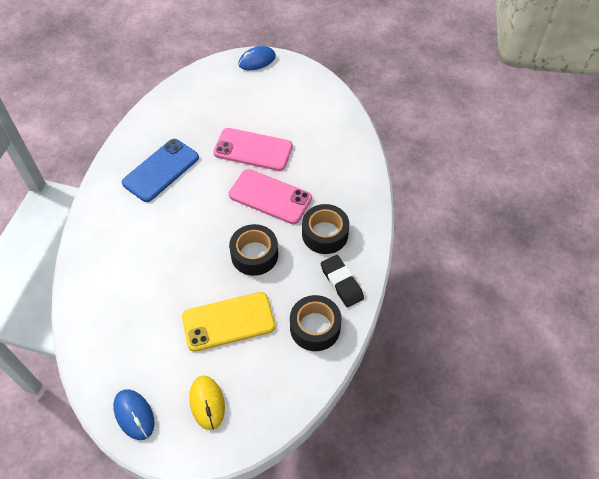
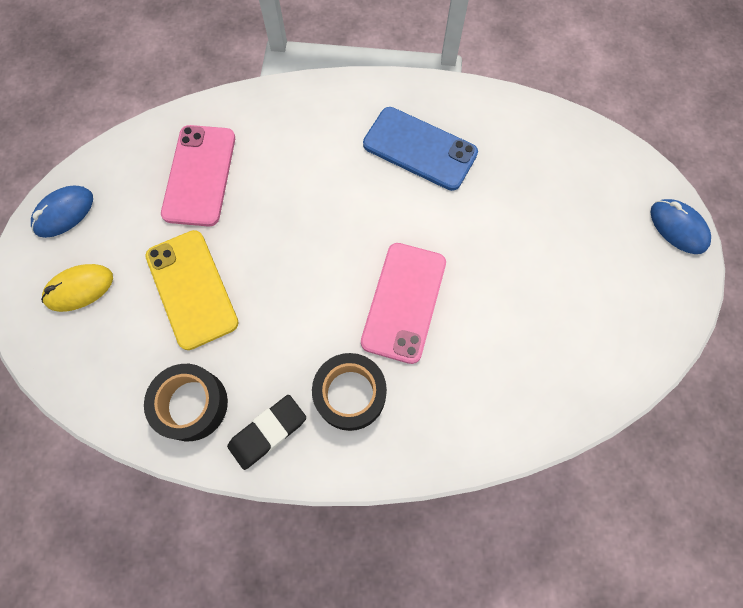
camera: 80 degrees right, 15 degrees up
pink phone [213,128,293,171] -> pink phone moved to [161,125,235,227]
black tape [229,224,278,276] -> none

